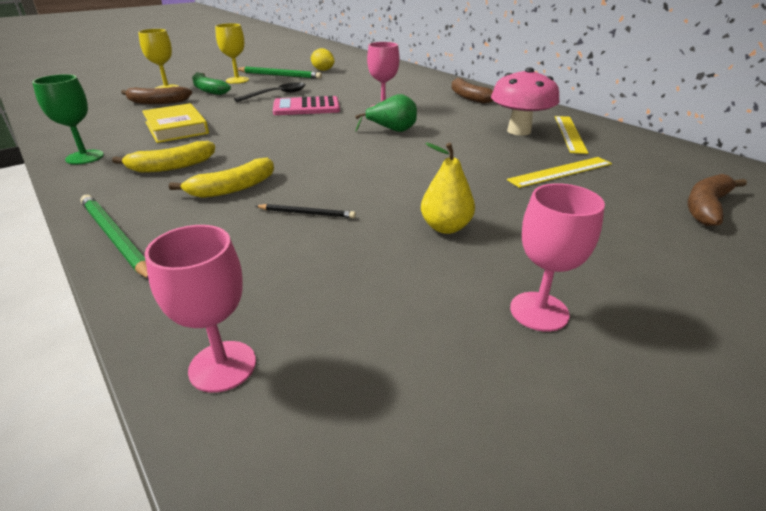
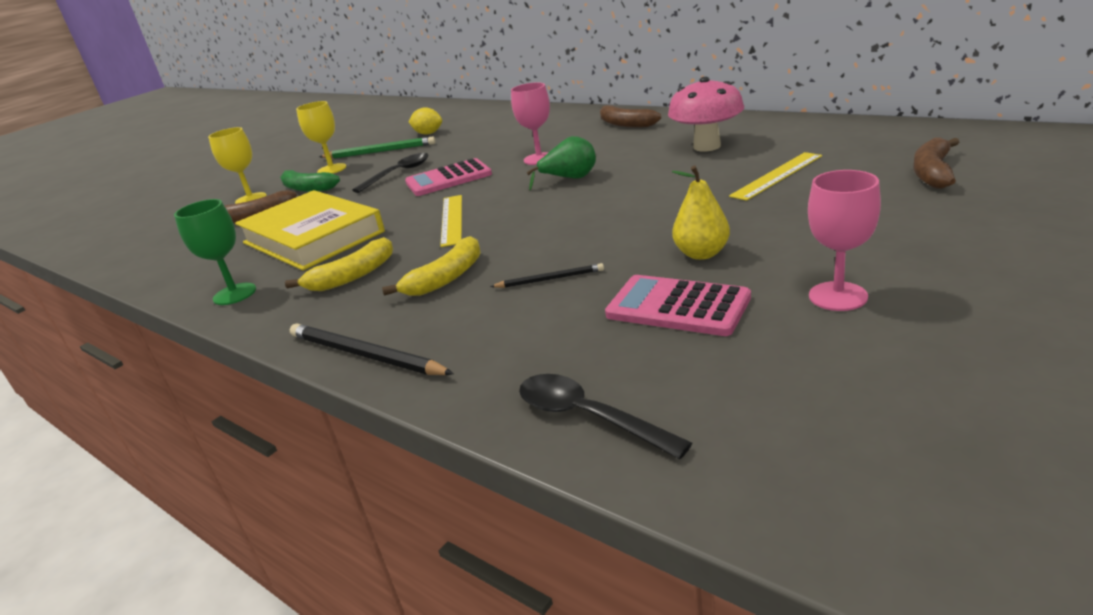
camera: 10 degrees left, 5 degrees down
green pencil [80,195,148,279] -> black pencil [290,323,454,375]
yellow book [142,103,209,143] -> yellow book [235,190,385,271], size x1.53
pink goblet [145,225,256,393] -> black spoon [519,374,692,459]
yellow ruler [555,116,588,154] -> yellow ruler moved to [440,195,462,247]
none -> pink calculator [605,275,751,336]

